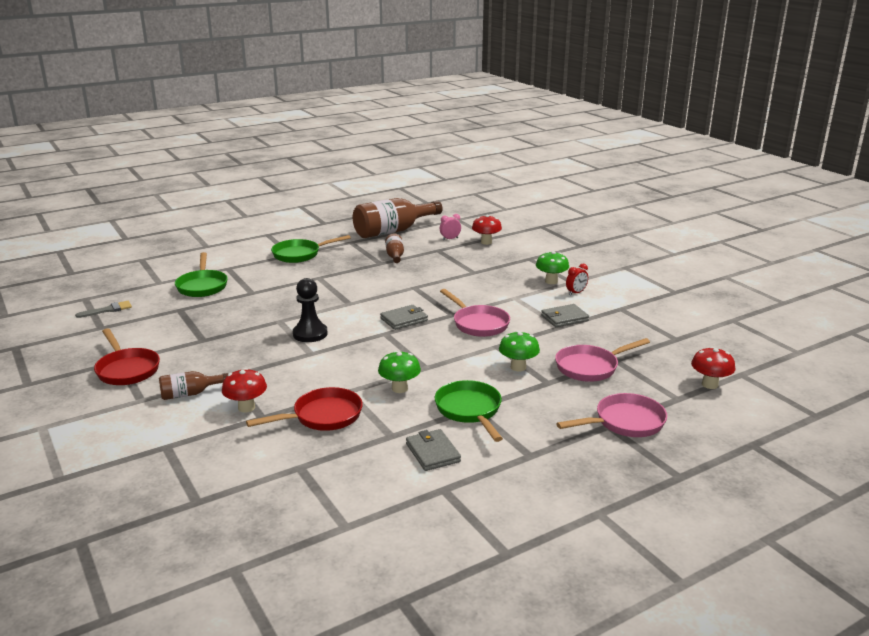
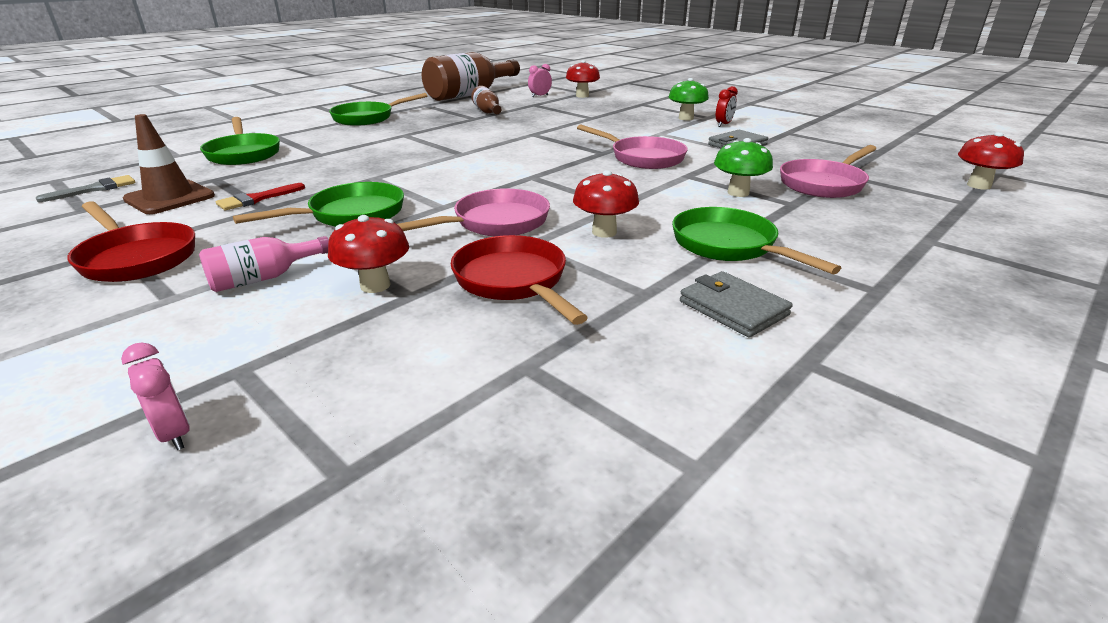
camera: 15 degrees left, 5 degrees up
brown bottle [159,371,228,400] -> pink bottle [199,236,329,292]
red pan [246,387,363,431] -> red pan turned 75 degrees counterclockwise [451,235,588,325]
black pawn [293,278,328,342] -> none
green mushroom [378,351,421,393] -> red mushroom [573,170,639,238]
grey wallet [380,305,428,330] -> none
pink pan [556,393,667,437] -> pink pan moved to [397,189,550,236]
none -> pink clock [121,342,190,450]
none -> brown traffic cone [123,114,215,214]
none -> red brush [216,183,305,210]
none -> green pan [233,182,404,227]

